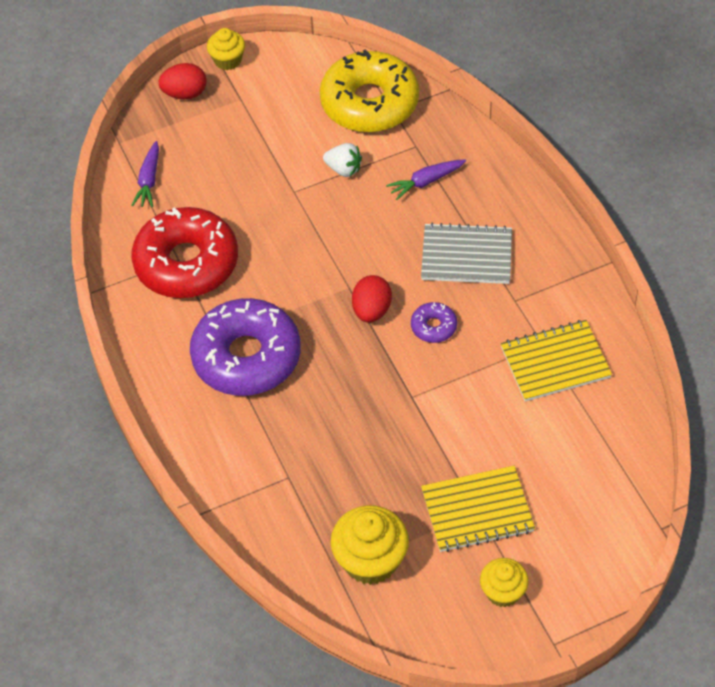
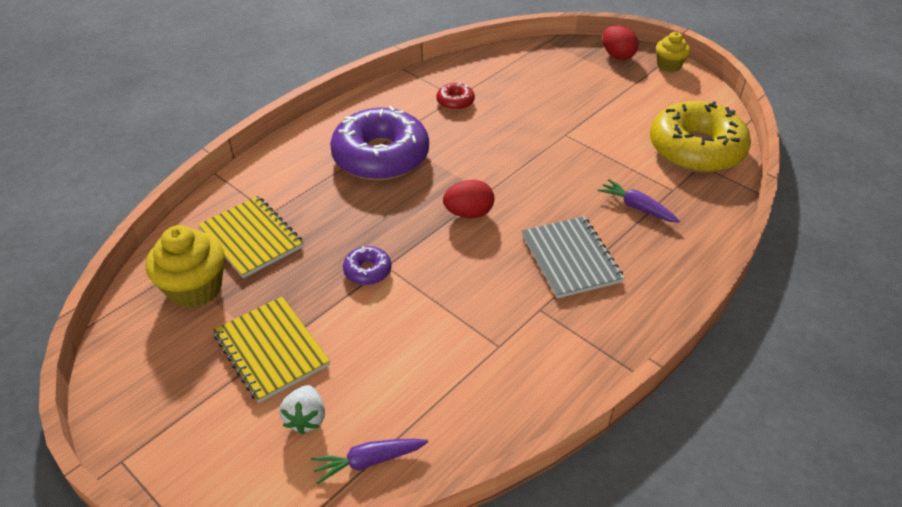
camera: 65 degrees right, 10 degrees down
purple carrot [131,141,159,207] -> purple carrot moved to [311,439,428,484]
red donut [132,207,238,298] -> red donut [437,82,475,110], size x0.43
white strawberry [323,143,362,177] -> white strawberry moved to [279,385,325,435]
purple donut [411,302,457,343] -> purple donut moved to [343,246,391,285]
yellow cupcake [480,558,529,607] -> none
yellow notebook [501,320,612,402] -> yellow notebook moved to [198,196,304,278]

